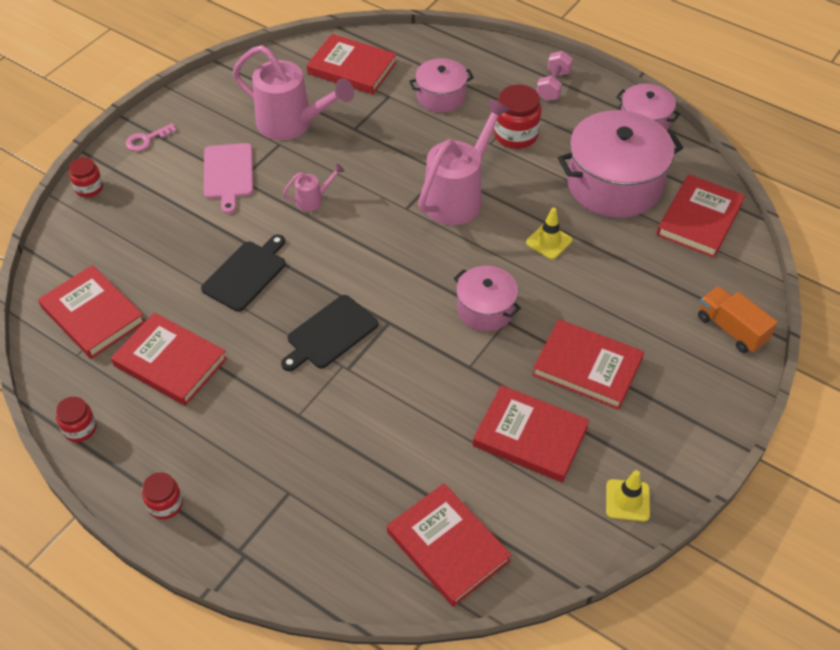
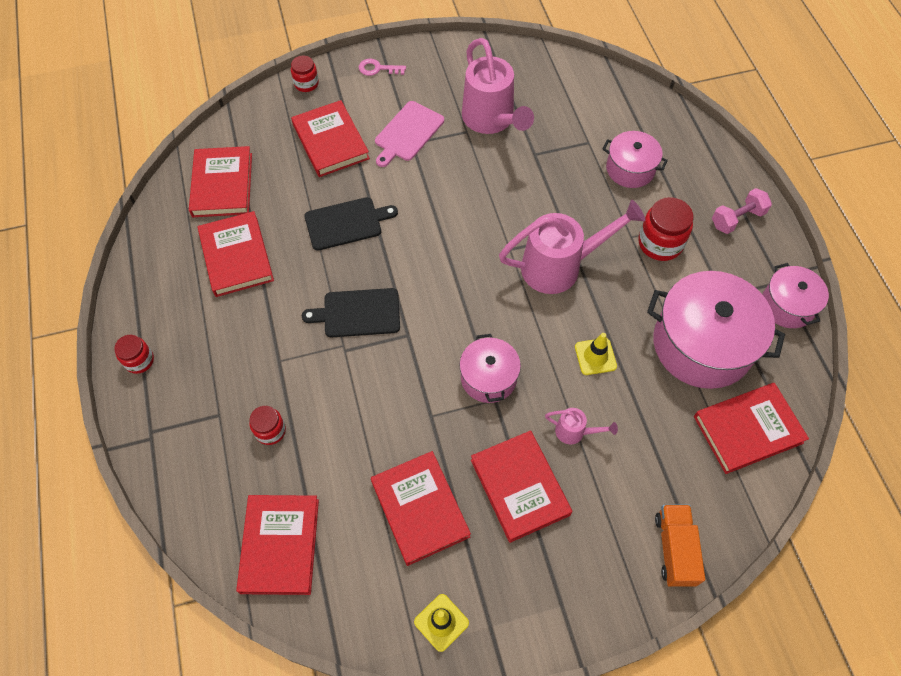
camera: 40 degrees right, 10 degrees up
red jar [55,397,96,442] -> red jar moved to [249,406,286,445]
pink watering can [283,164,345,211] -> pink watering can moved to [545,408,618,444]
red book [307,34,397,95] -> red book moved to [291,100,370,177]

